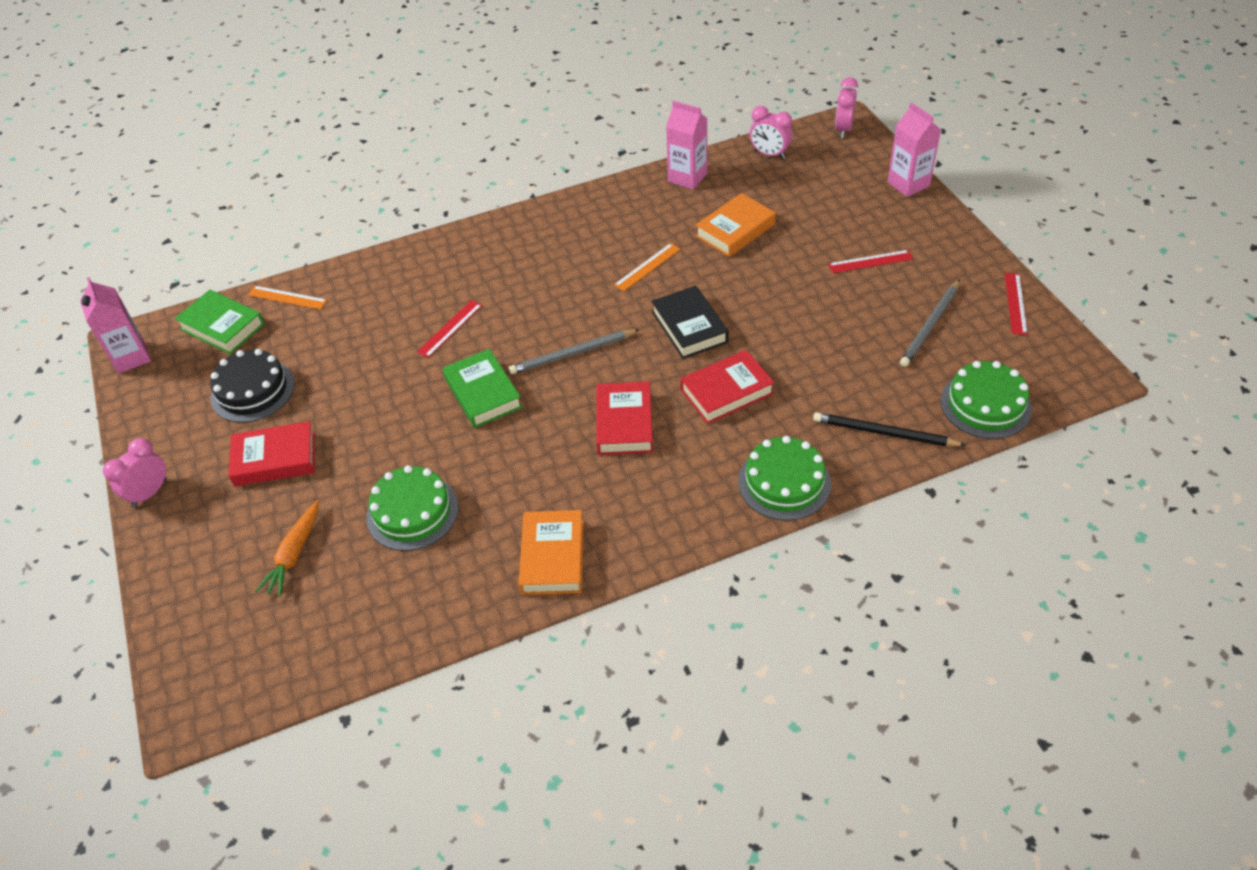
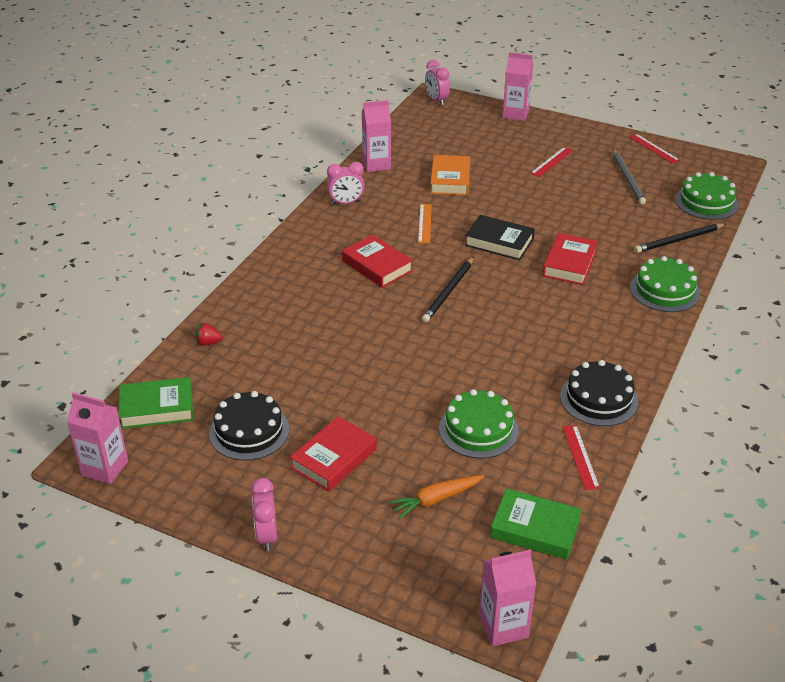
camera: 45 degrees left, 10 degrees down
orange ruler [248,286,327,310] -> none
orange carrot [255,500,319,597] -> orange carrot turned 90 degrees clockwise [388,475,484,520]
red ruler [417,300,482,358] -> red ruler moved to [563,425,600,490]
green book [443,349,523,428] -> green book moved to [490,488,582,560]
grey pencil [508,329,640,374] -> black pencil [422,257,474,322]
orange book [519,510,584,595] -> black cake [560,360,638,426]
red book [596,381,653,455] -> red book moved to [342,235,413,288]
pink clock [750,106,792,159] -> pink clock moved to [327,161,365,205]
none -> red strawberry [195,323,223,346]
none -> pink carton [479,549,536,647]

